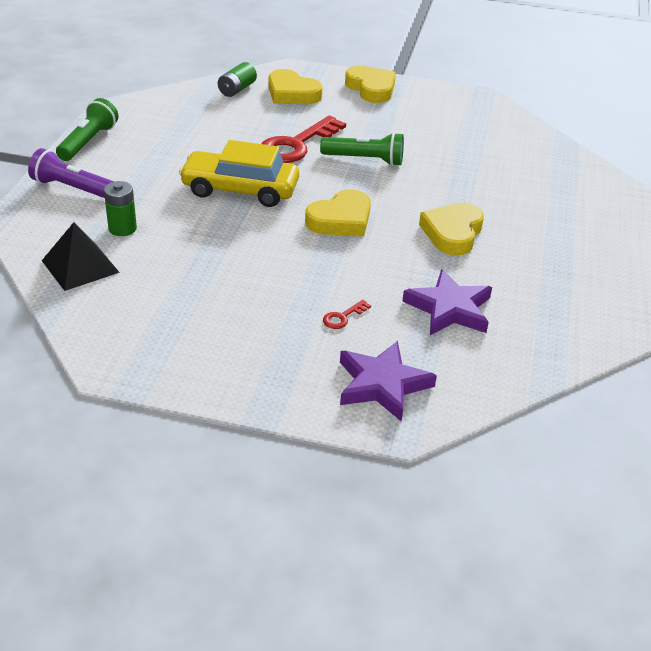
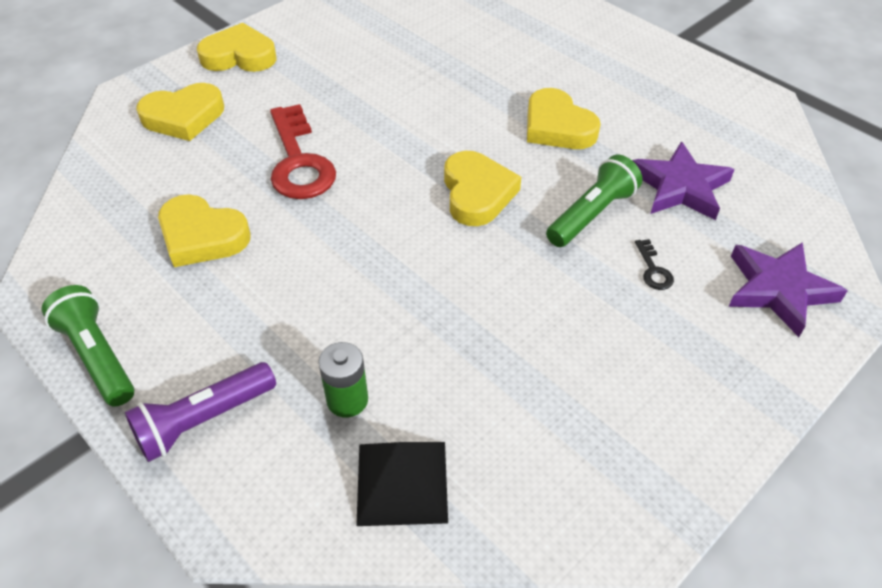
camera: 55 degrees left, 10 degrees up
yellow car [179,140,299,207] -> none
green battery [218,62,257,97] -> none
green flashlight [320,132,404,166] -> green flashlight moved to [546,155,642,247]
red key [323,300,371,329] -> black key [635,239,674,290]
none -> yellow heart [158,194,251,267]

